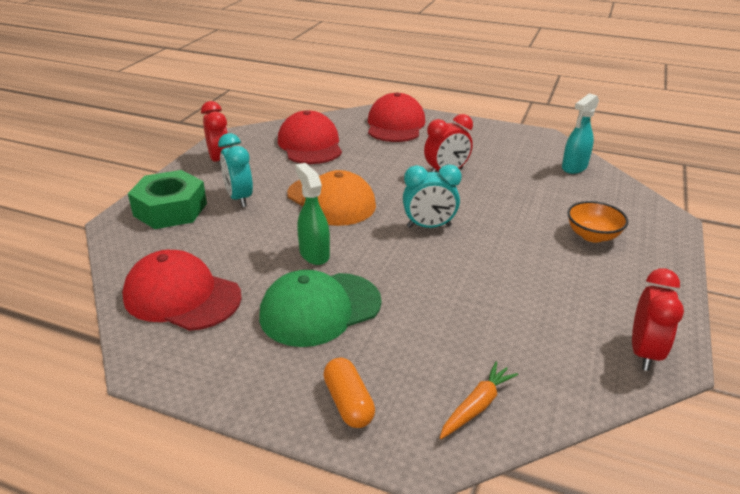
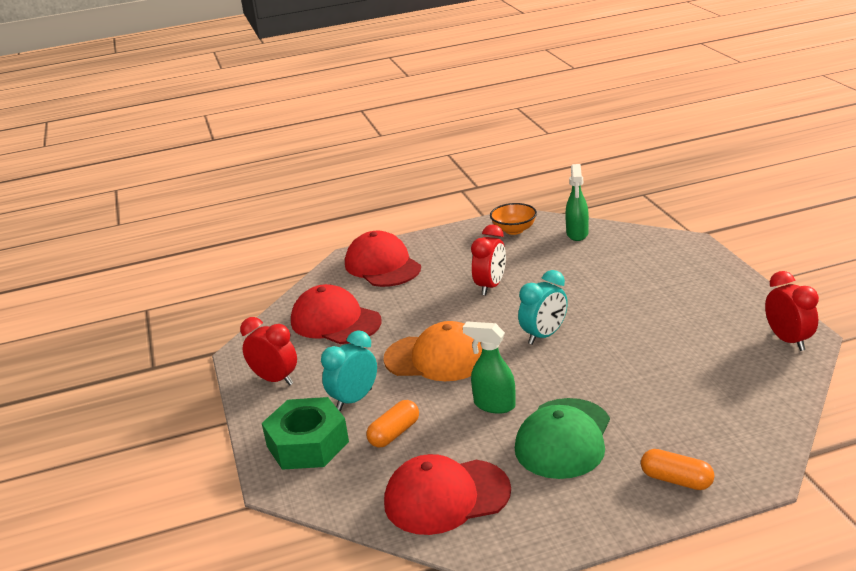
camera: 35 degrees left, 5 degrees down
turquoise clock [218,133,253,207] -> turquoise clock turned 105 degrees clockwise [321,330,377,411]
orange carrot [440,362,518,439] -> none
turquoise spray bottle [562,93,599,174] -> green spray bottle [565,164,589,241]
orange bowl [567,201,628,243] -> orange bowl moved to [490,203,537,235]
none -> orange capsule [366,400,419,448]

